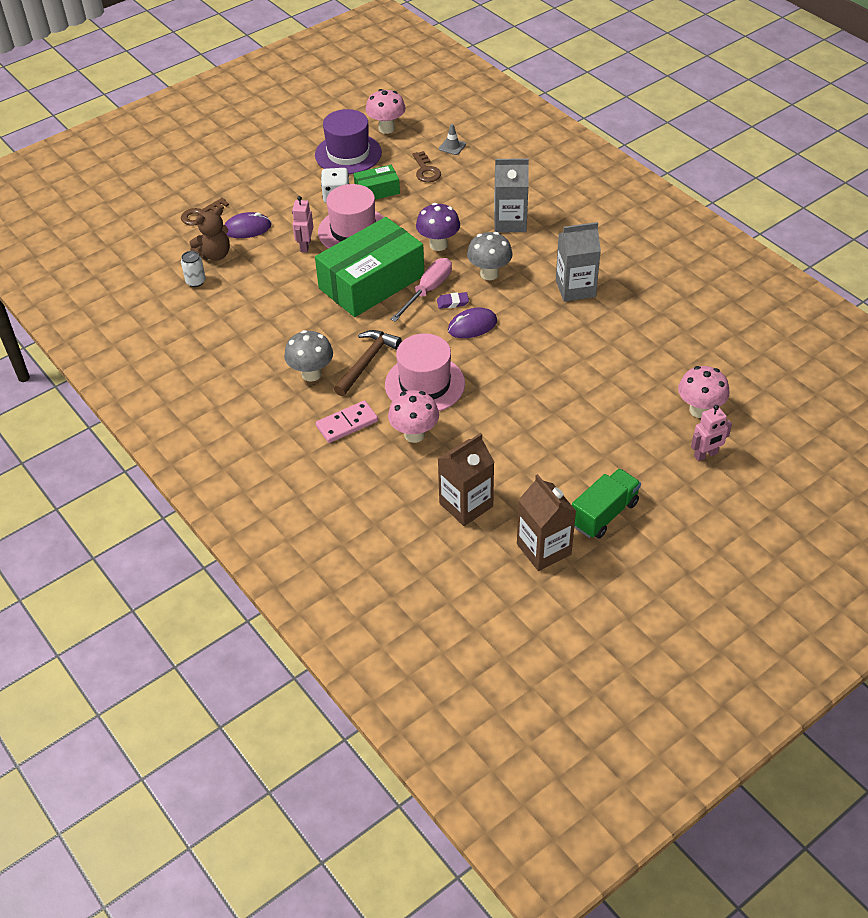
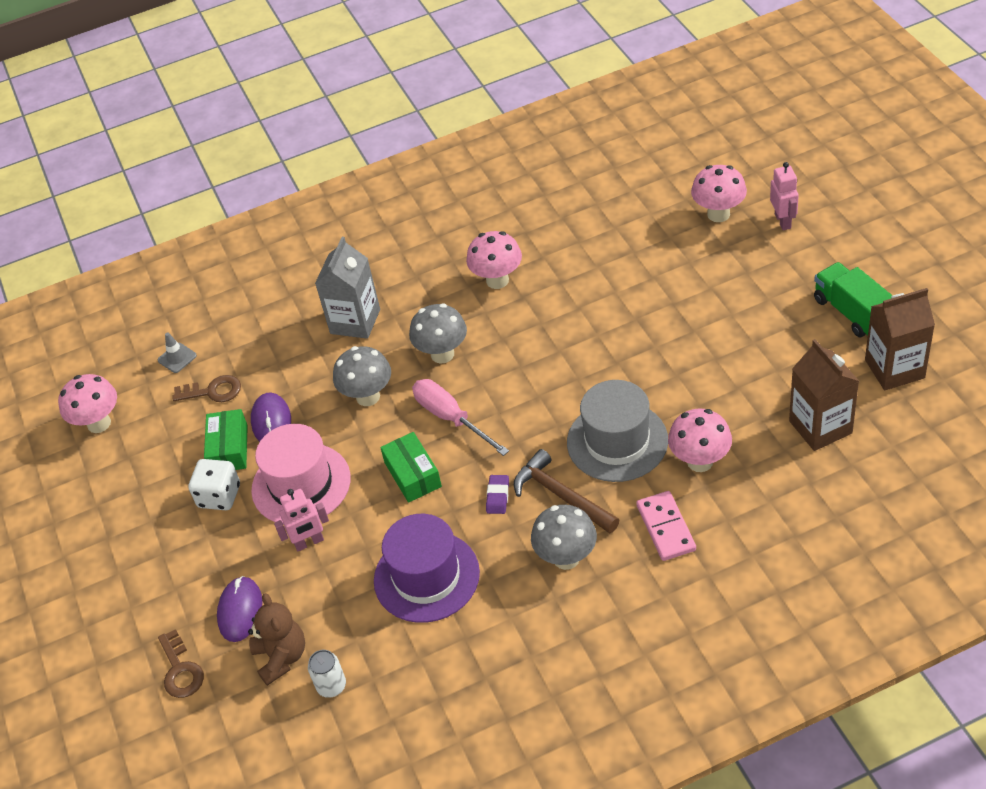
camera: 70 degrees left, 0 degrees up
pink robot [292,196,313,253] -> pink robot turned 45 degrees counterclockwise [274,489,329,551]
purple hat [315,109,382,174] -> purple hat moved to [374,514,480,623]
green box [315,217,424,317] -> green box [380,432,442,503], size x0.47
pink hat [385,333,465,411] -> grey hat [567,380,668,482]
purple mushroom [416,203,460,251] -> grey mushroom [333,346,391,406]
purple eraser [437,292,469,309] -> purple eraser moved to [486,475,509,514]
purple mouse [448,308,497,338] -> purple mouse moved to [251,393,291,442]
grey carton [556,222,601,302] -> pink mushroom [466,231,522,289]

